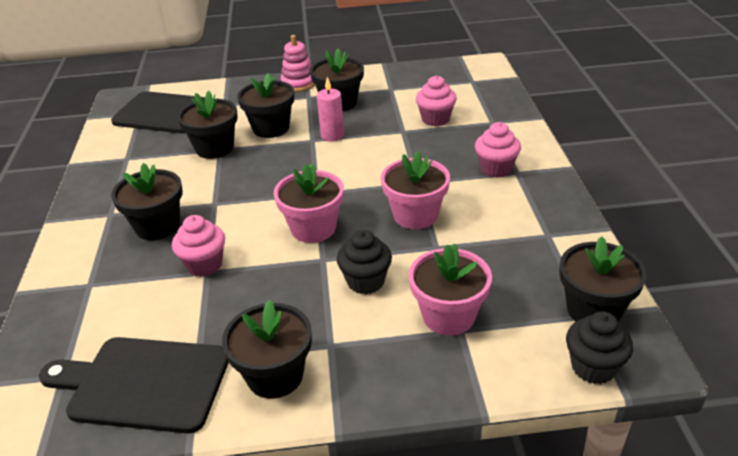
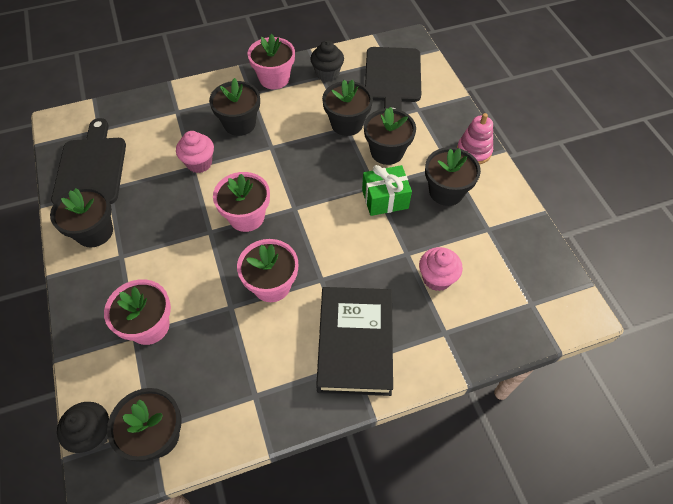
camera: 75 degrees right, 20 degrees up
pink candle [317,77,344,142] -> green gift [362,165,412,216]
black cupcake [337,230,392,294] -> black cupcake moved to [310,40,344,82]
pink cupcake [475,122,521,178] -> black book [316,287,393,396]
none -> pink flower pot [247,34,295,89]

